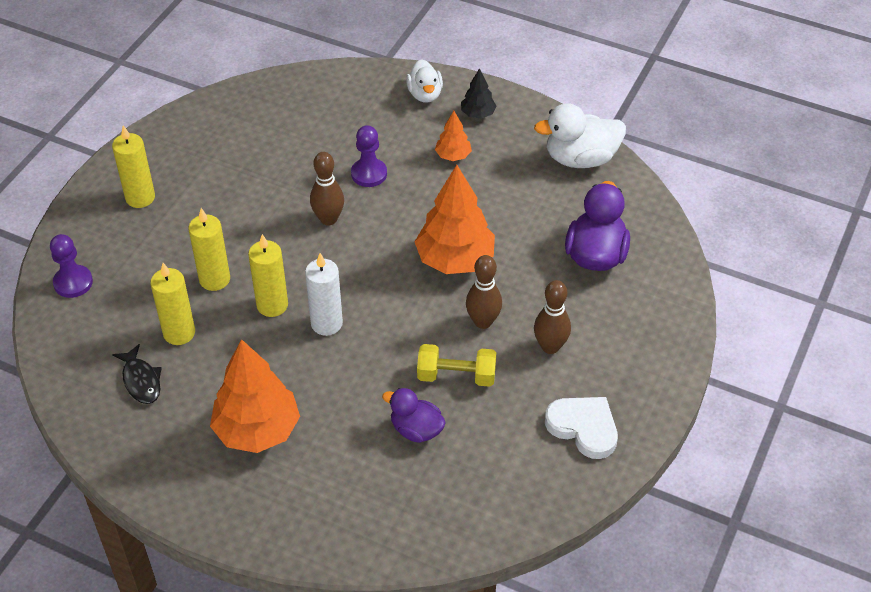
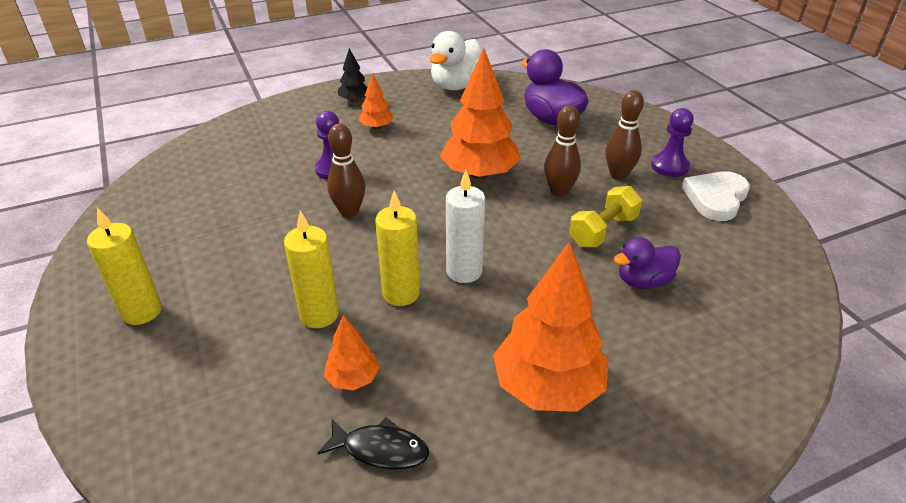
camera: 50 degrees left, 10 degrees down
purple pawn [50,234,93,298] -> purple pawn moved to [651,108,694,177]
yellow candle [150,263,195,345] -> orange tree [324,315,380,390]
white duck [406,59,443,103] -> none
white heart [545,397,618,459] -> white heart turned 45 degrees counterclockwise [682,171,750,221]

